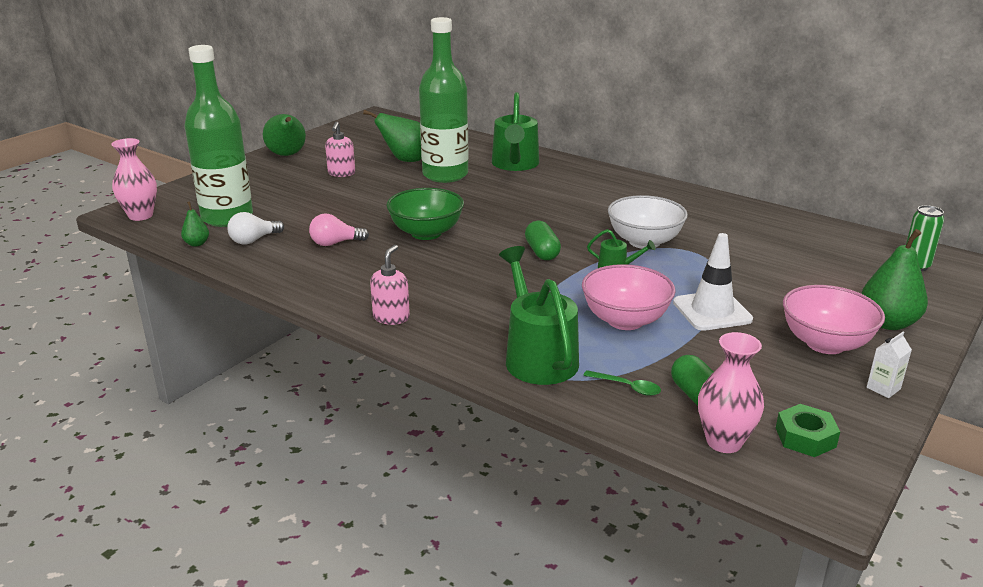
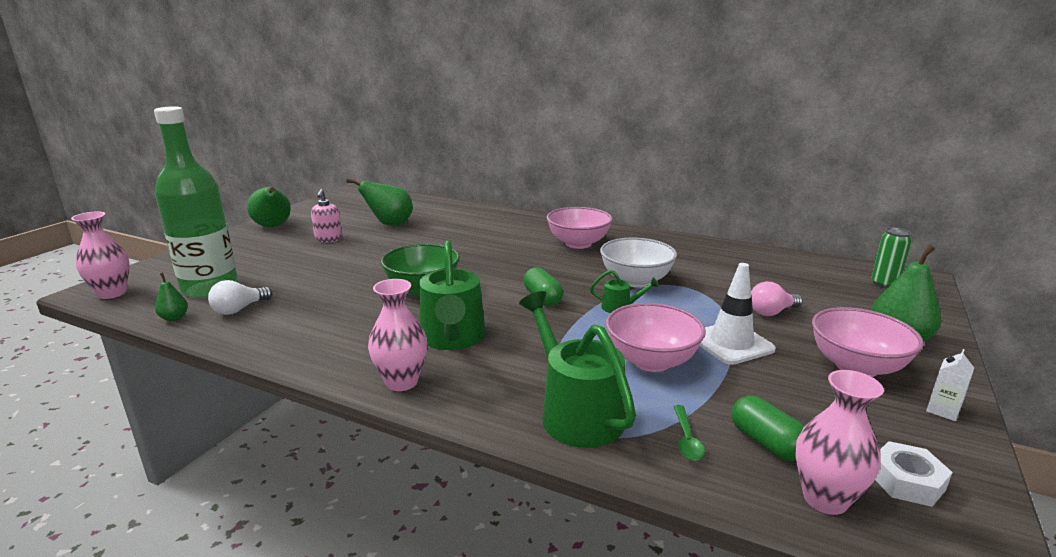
camera: 10 degrees left, 5 degrees down
pink light bulb [309,213,369,246] -> pink light bulb moved to [751,282,802,316]
pink soap dispenser [370,245,410,325] -> pink vase [368,279,427,391]
green bottle [419,17,469,183] -> none
green watering can [492,92,539,171] -> green watering can moved to [419,240,486,350]
green spoon [583,370,661,396] -> green spoon turned 75 degrees clockwise [674,405,705,461]
green nut [776,404,840,457] -> white nut [875,441,953,507]
none -> pink bowl [546,207,613,249]

